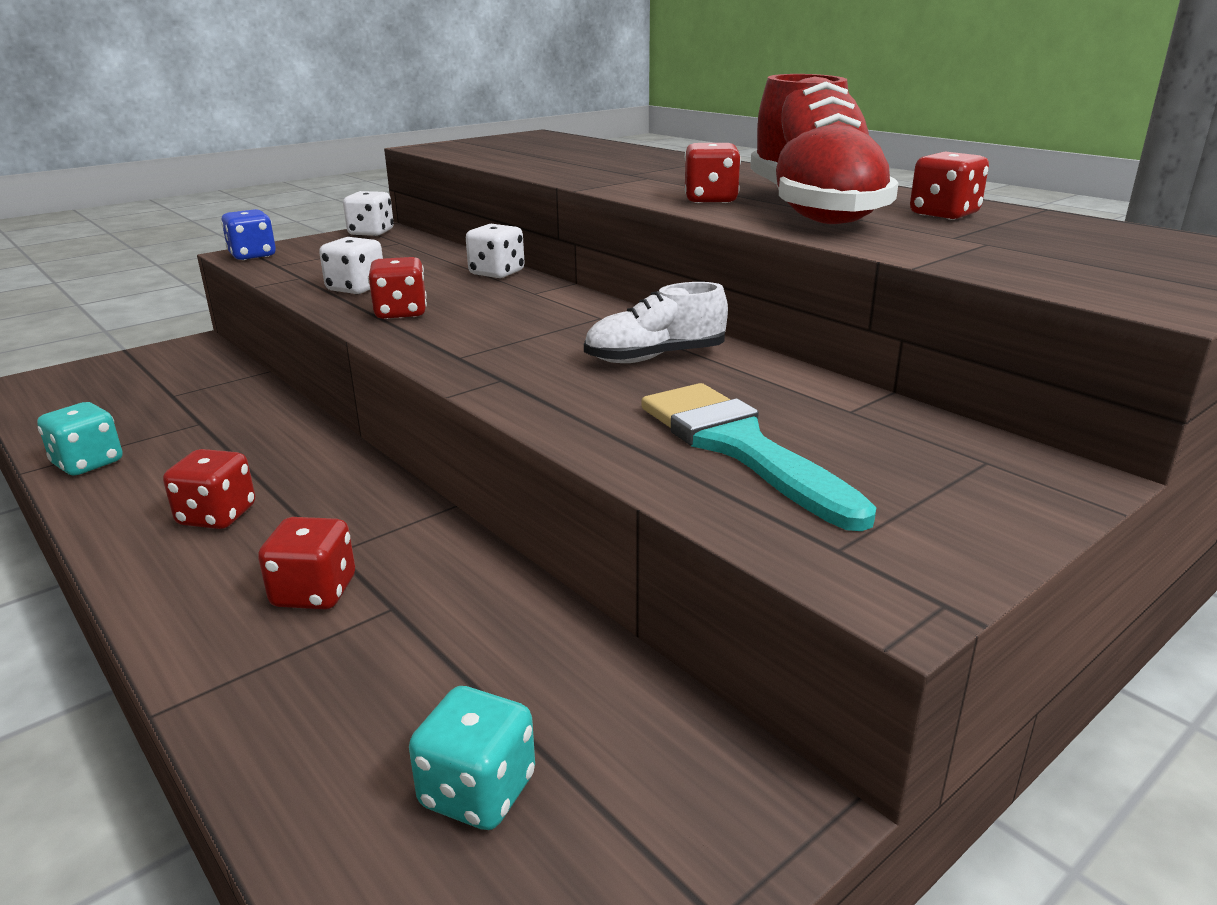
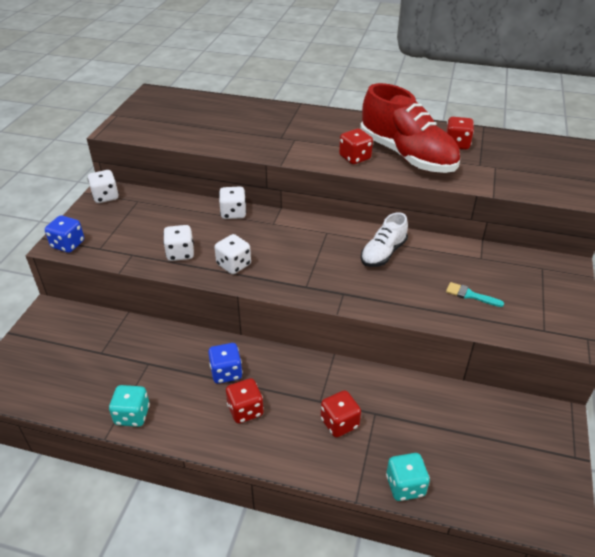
camera: 35 degrees left, 15 degrees up
red dice [368,257,427,319] -> white dice [214,234,251,274]
turquoise dice [409,686,535,830] -> turquoise dice moved to [386,453,430,501]
turquoise brush [641,383,876,531] -> turquoise brush [446,282,504,307], size x0.46
none -> blue dice [208,343,243,384]

